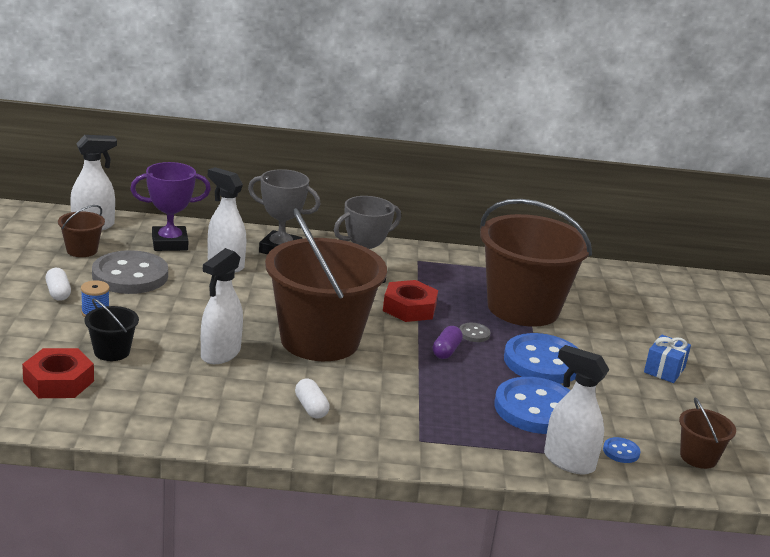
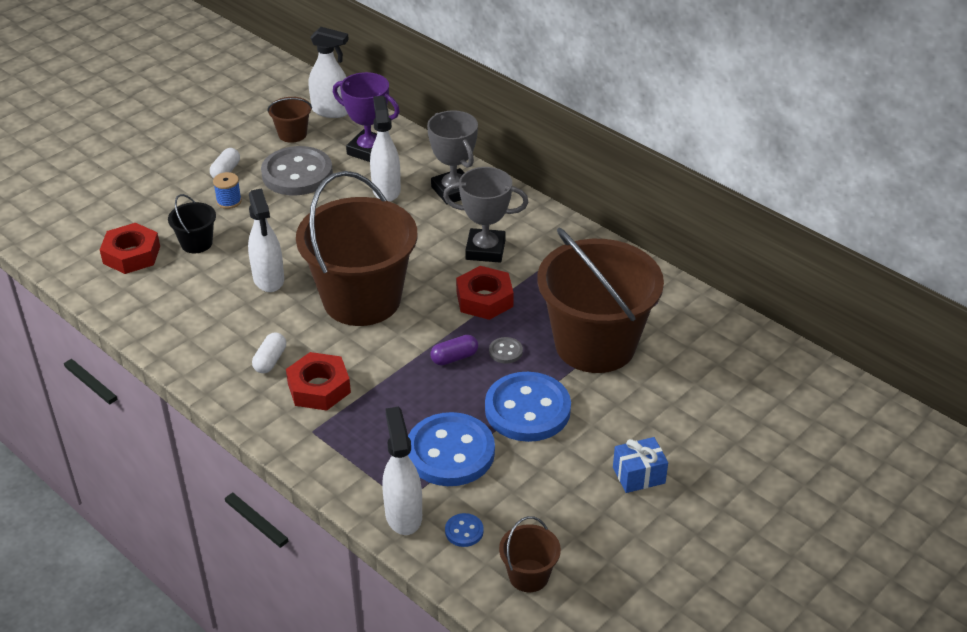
camera: 45 degrees right, 15 degrees up
white spray bottle [201,248,243,364] -> white spray bottle turned 90 degrees counterclockwise [248,188,284,292]
none -> red nut [286,352,351,411]

